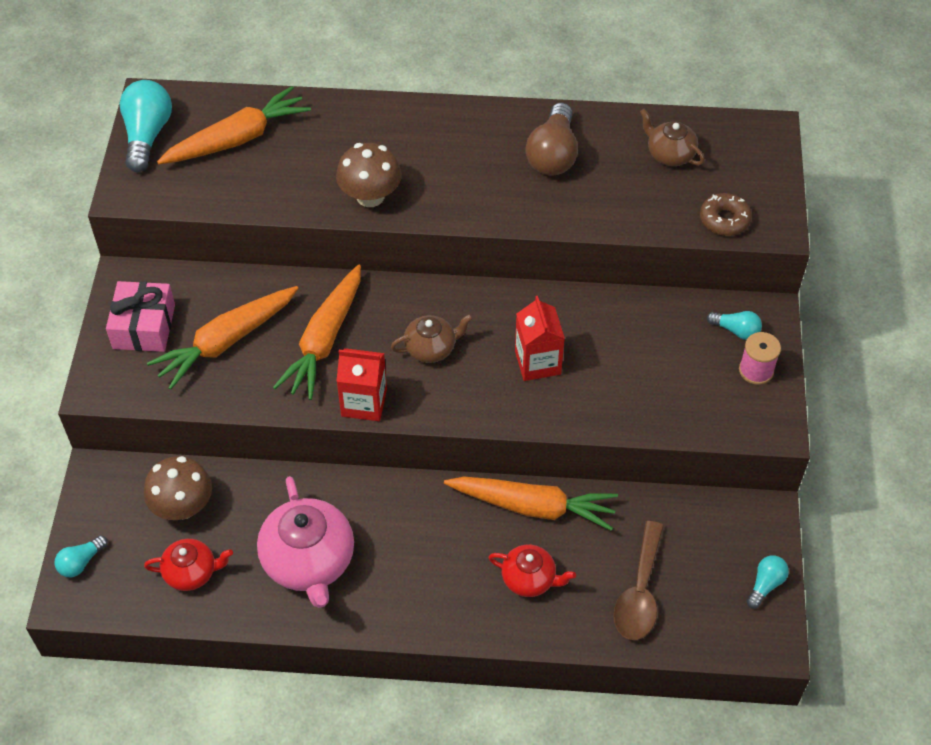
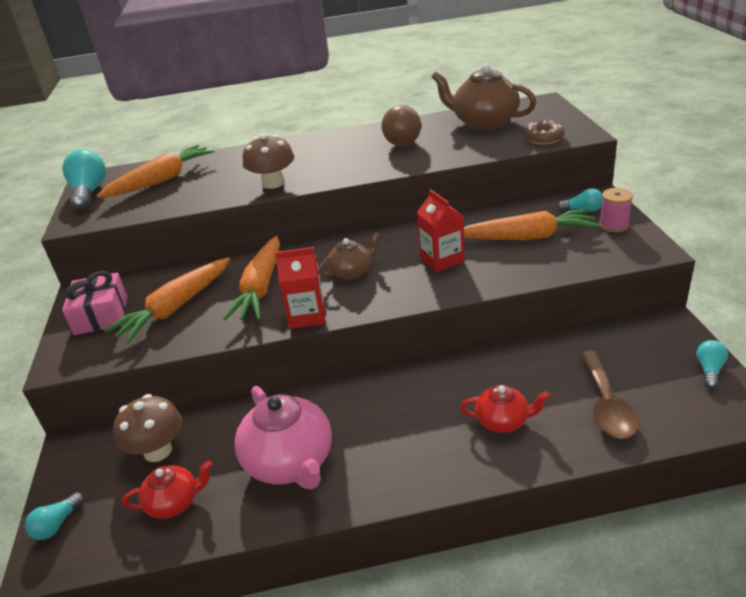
camera: 10 degrees left, 20 degrees down
orange carrot [444,477,618,531] -> orange carrot moved to [464,209,600,240]
brown teapot [640,109,705,166] -> brown teapot [432,64,536,130], size x1.78

